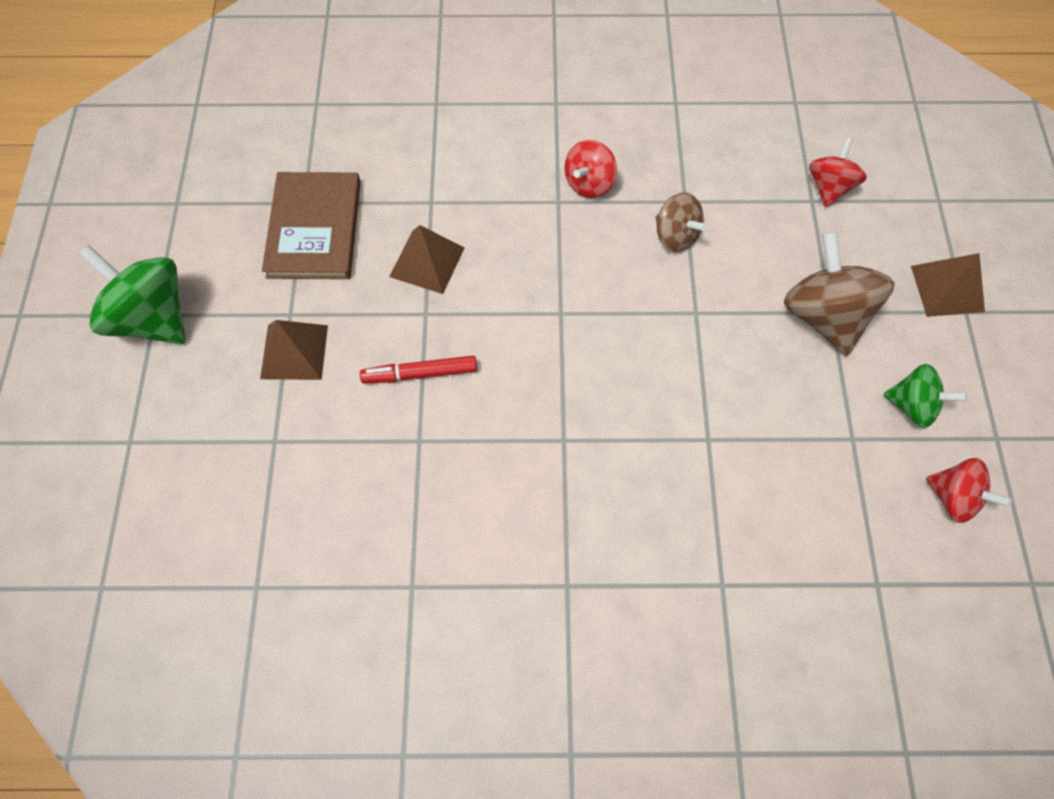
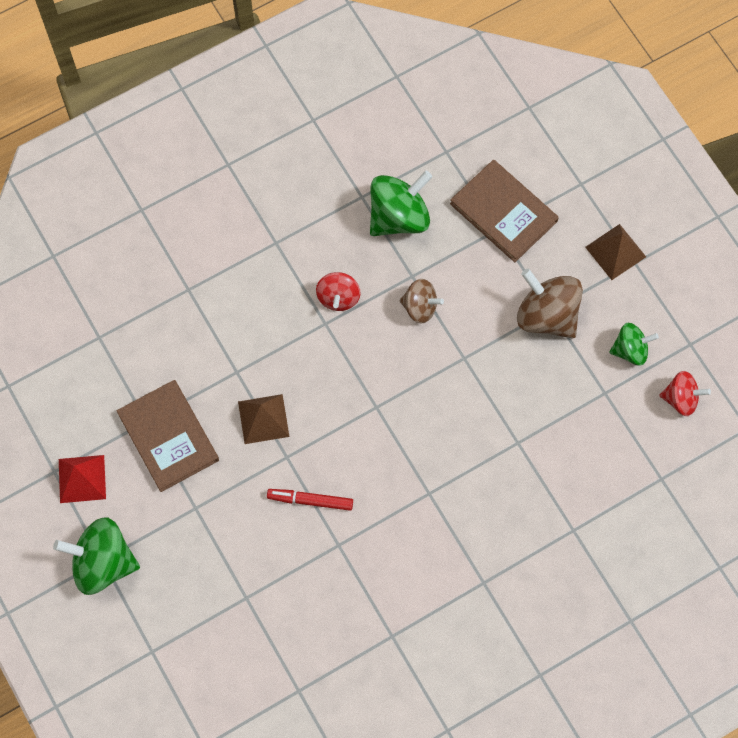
camera: 30 degrees left, 5 degrees up
brown pyramid [260,320,328,380] -> none
red marker [360,356,477,384] -> red marker turned 45 degrees clockwise [267,489,353,511]
red spinning top [809,137,867,207] -> brown book [450,160,559,262]
none -> red pyramid [59,455,106,503]
none -> green spinning top [370,171,432,236]

